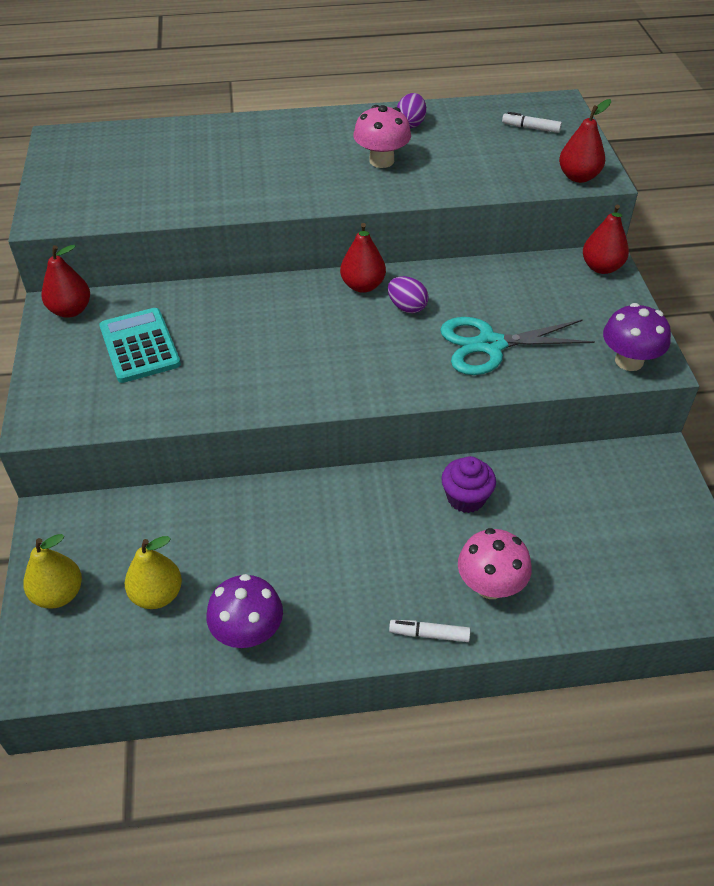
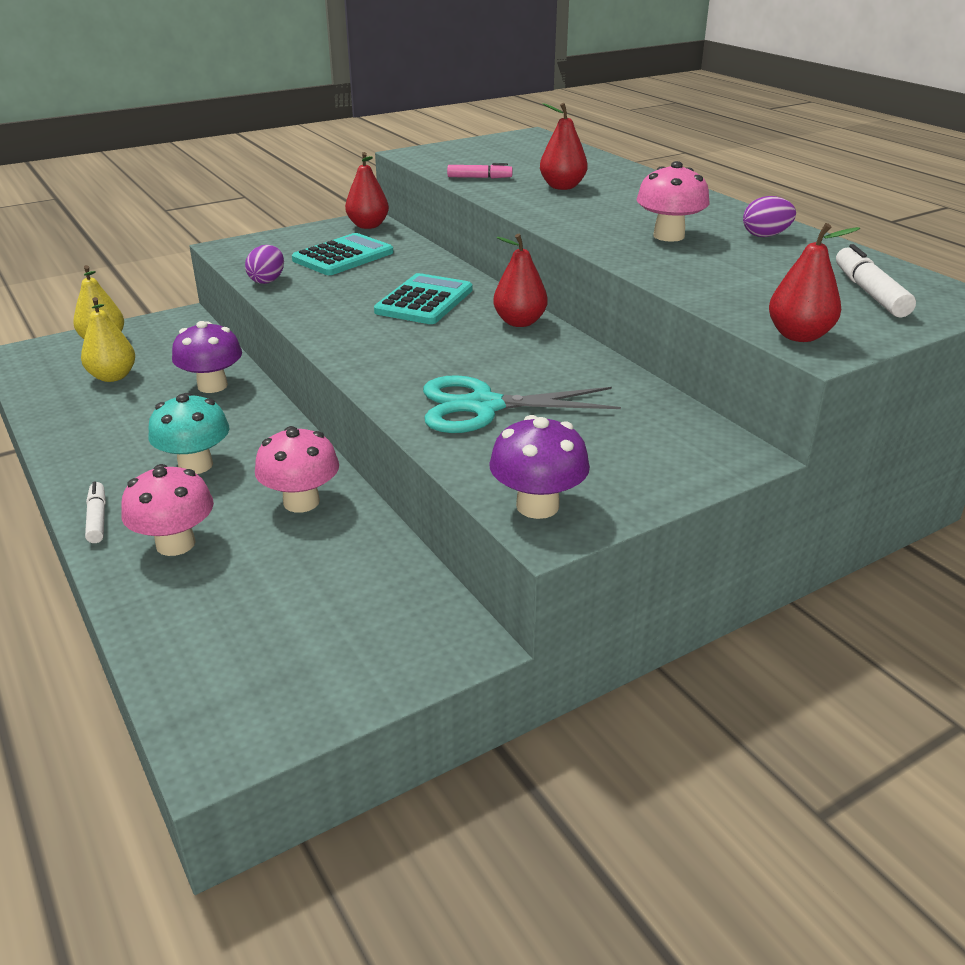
camera: 65 degrees right, 15 degrees down
purple mushroom [207,574,283,648] -> purple mushroom moved to [172,321,242,393]
purple egg [388,276,429,313] -> purple egg moved to [245,245,284,284]
turquoise scissors [440,317,595,375] -> turquoise scissors turned 60 degrees counterclockwise [423,375,621,433]
purple cupcake [441,456,496,513] -> pink mushroom [255,426,339,513]
white marker [502,112,562,133] -> white marker [836,244,916,318], size x1.52
red pear [583,204,629,274] -> red pear moved to [540,103,588,190]
none -> turquoise mushroom [148,393,229,474]
none -> turquoise calculator [374,273,473,324]
none -> pink marker [447,163,512,178]

